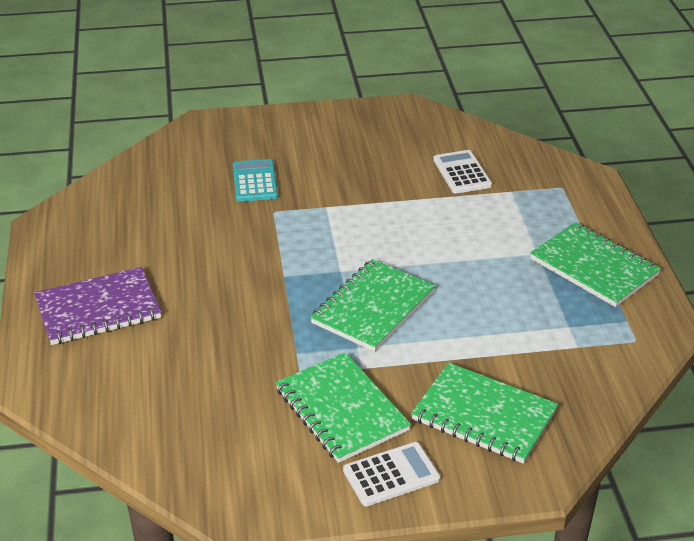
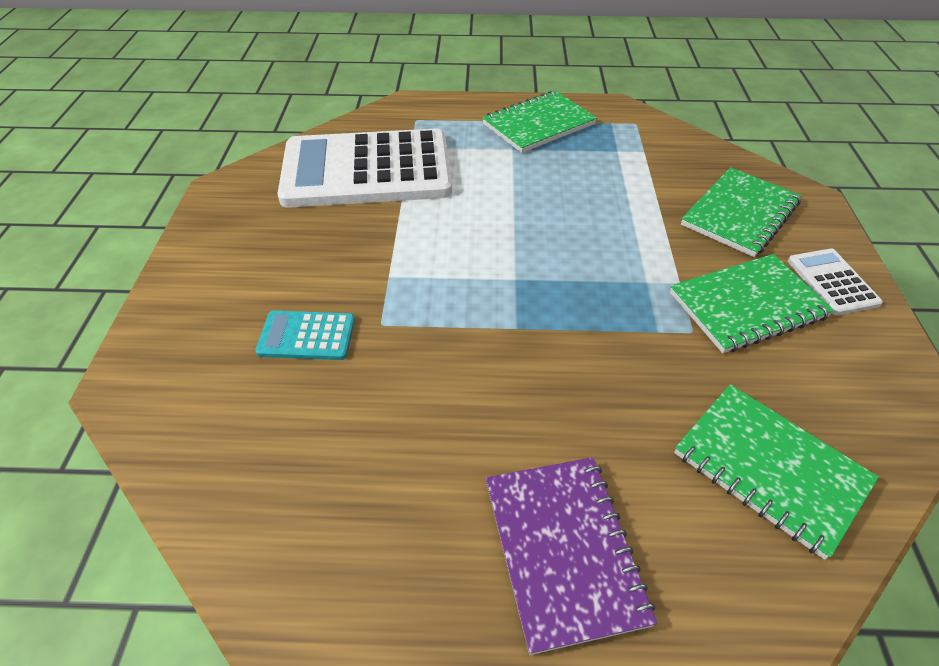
camera: 80 degrees left, 10 degrees up
green notebook [310,259,435,352] -> green notebook moved to [674,384,879,560]
white calculator [433,150,492,194] -> white calculator [277,128,452,208], size x2.41

